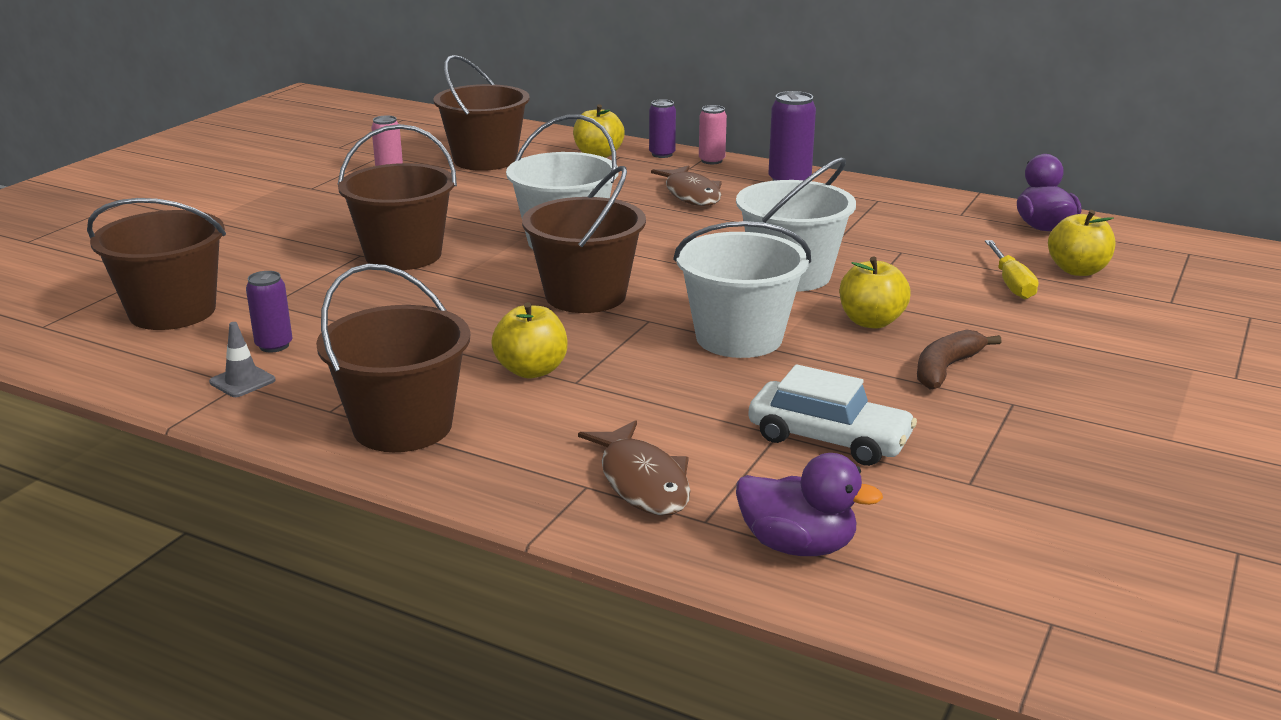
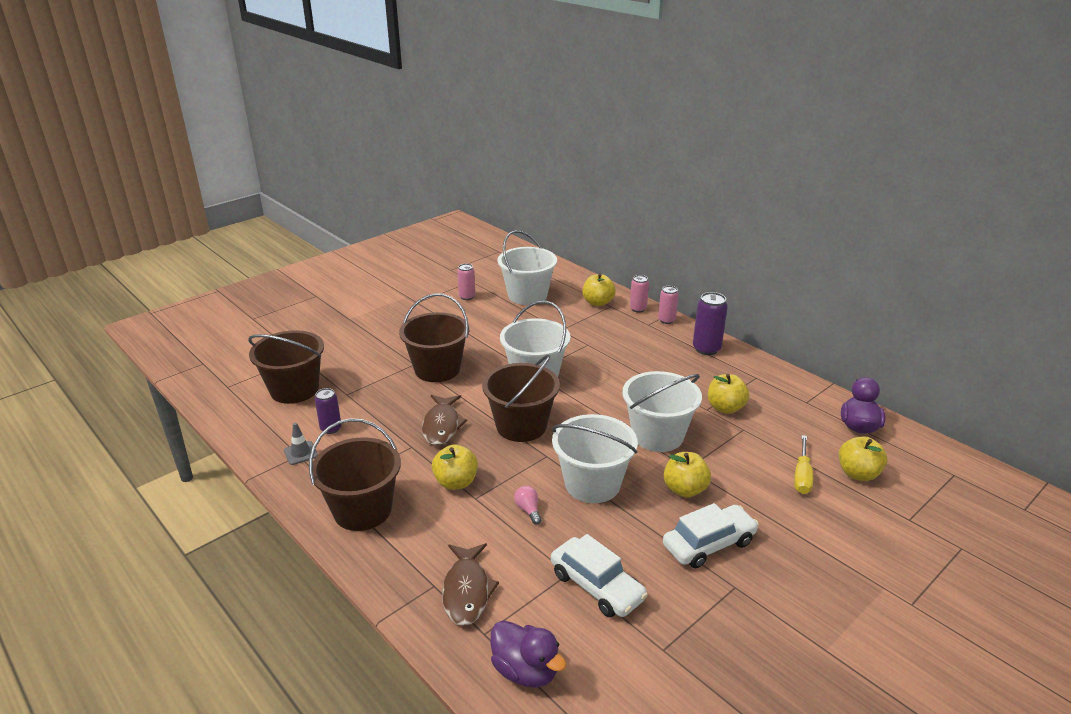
camera: 20 degrees right, 5 degrees up
brown bucket [434,55,530,171] -> white bucket [497,231,557,305]
purple can [649,99,676,158] -> pink can [630,275,649,313]
brown fish [651,165,722,206] -> brown fish moved to [422,395,467,446]
brown banana [917,330,1002,390] -> white car [663,503,759,568]
none -> pink light bulb [514,486,541,524]
none -> yellow apple [708,374,749,414]

